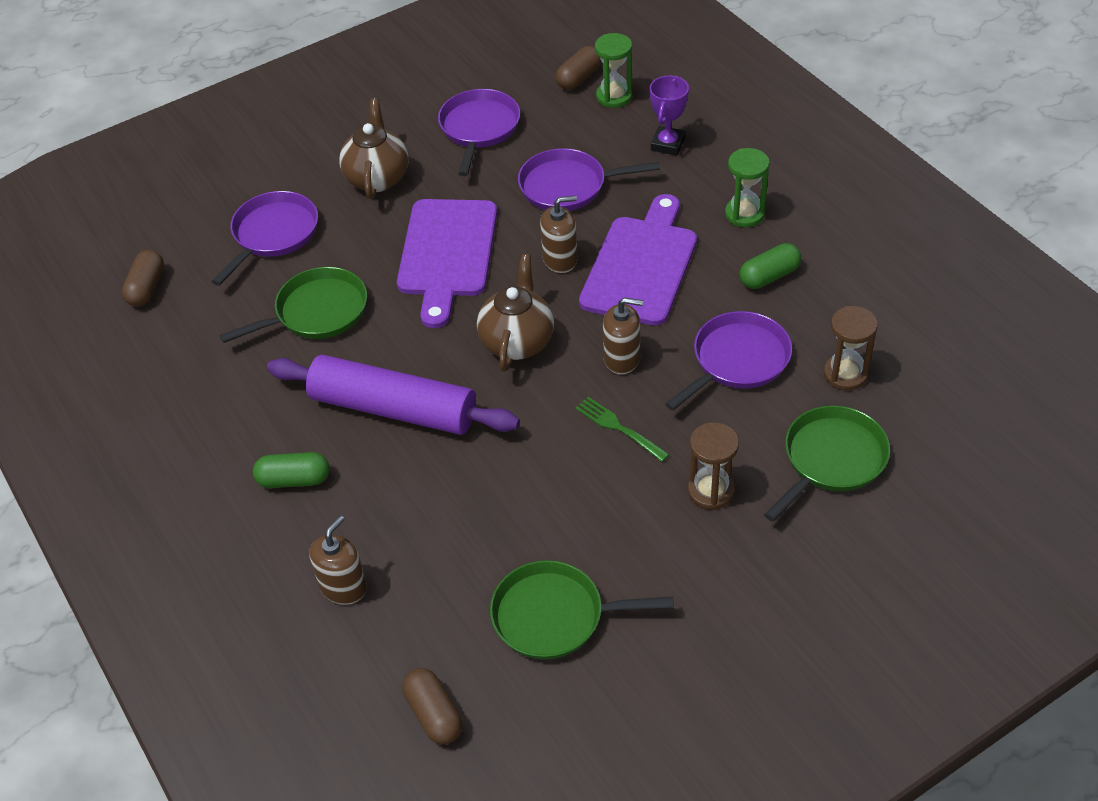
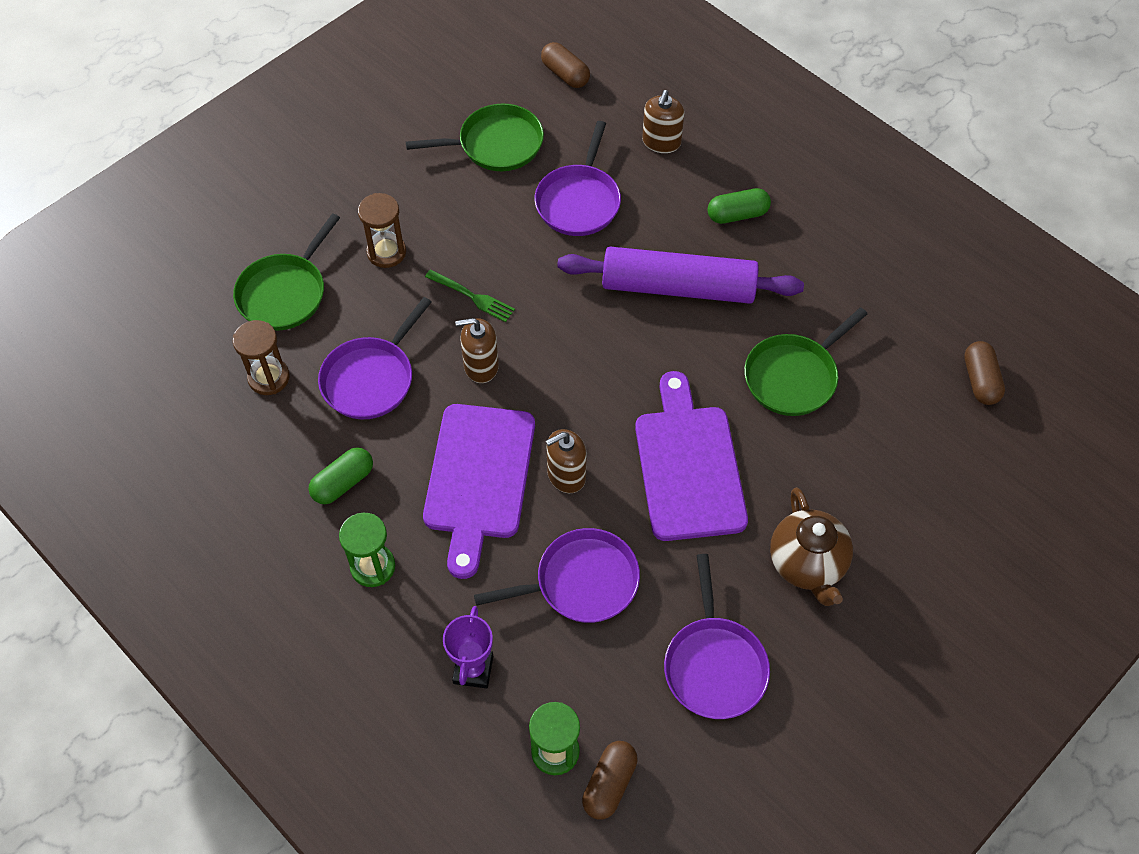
camera: 165 degrees right, 10 degrees up
purple pan [212,191,318,286] -> purple pan moved to [535,121,621,236]
brown teapot [477,254,554,372] -> none

